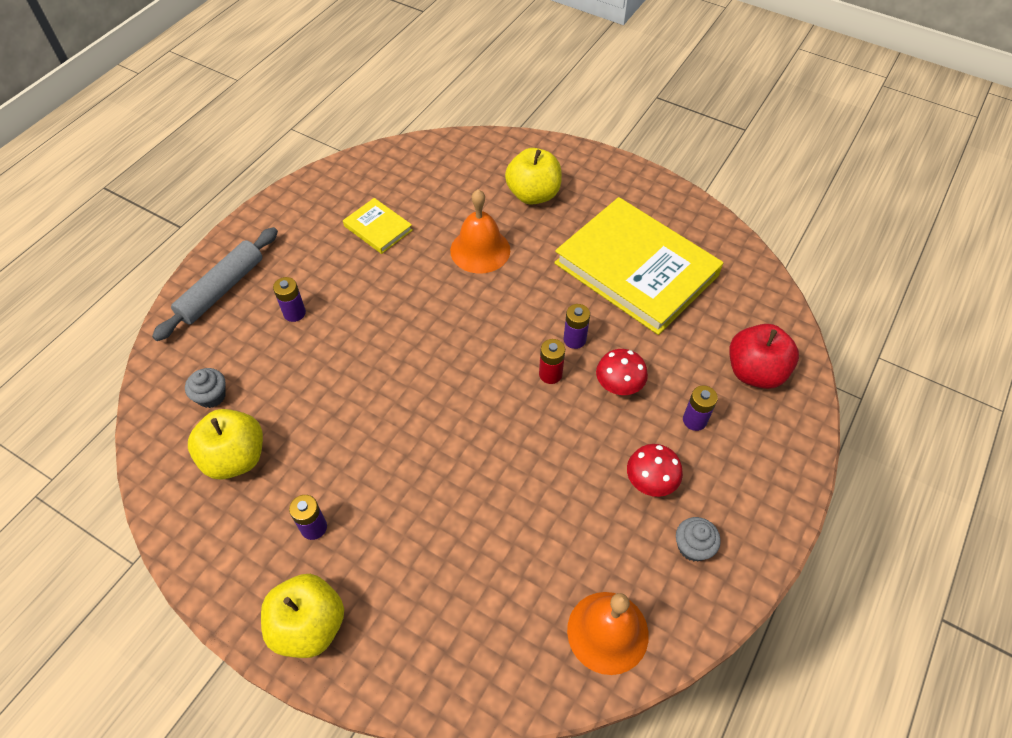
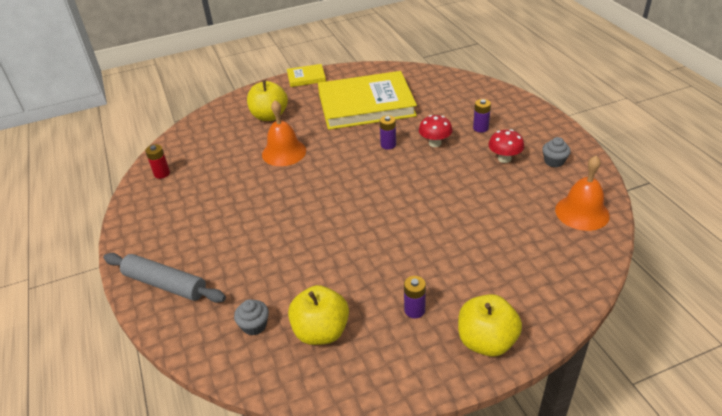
camera: 50 degrees left, 15 degrees down
grey rolling pin [152,227,278,341] -> grey rolling pin turned 45 degrees counterclockwise [104,253,226,303]
purple battery [273,277,306,322] -> none
yellow book [343,198,413,254] -> yellow book moved to [287,64,326,87]
red battery [539,339,565,384] -> red battery moved to [145,144,170,179]
red apple [730,324,799,389] -> none

